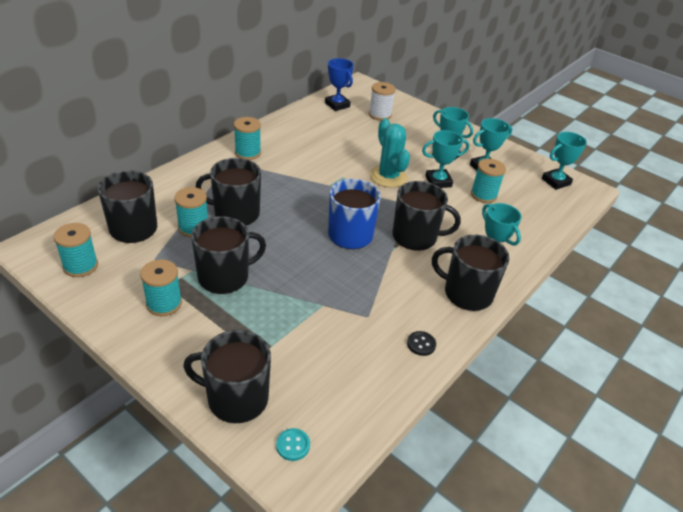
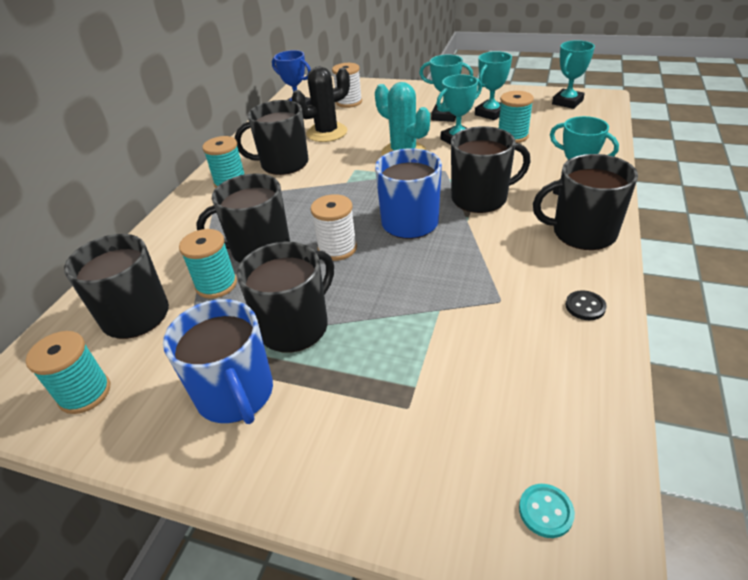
camera: 15 degrees left, 0 degrees up
turquoise spool [140,259,182,316] -> blue mug [163,299,273,424]
black mug [183,330,271,423] -> black mug moved to [235,100,308,175]
none -> black cactus [291,66,350,142]
none -> white spool [311,194,357,261]

